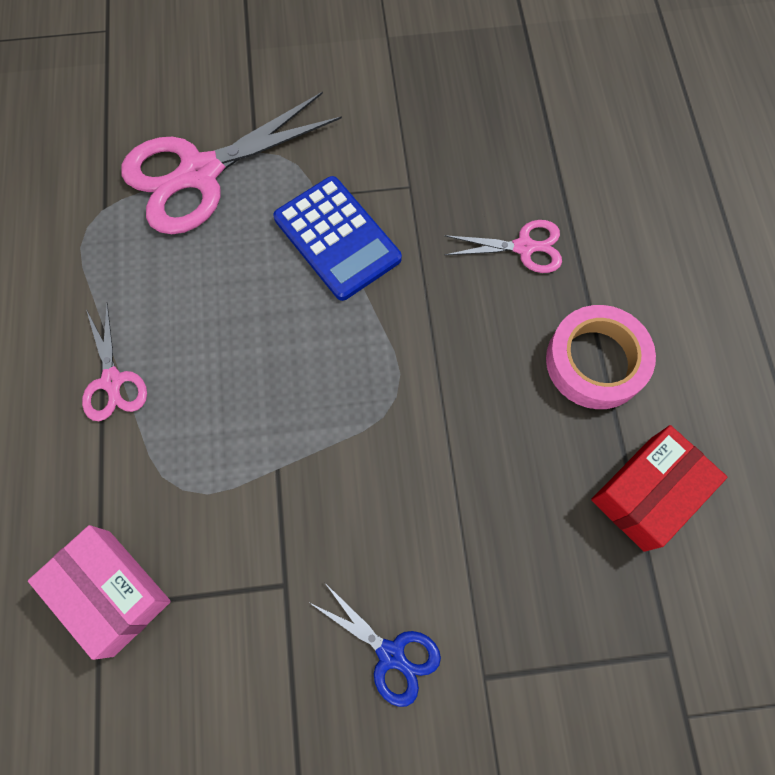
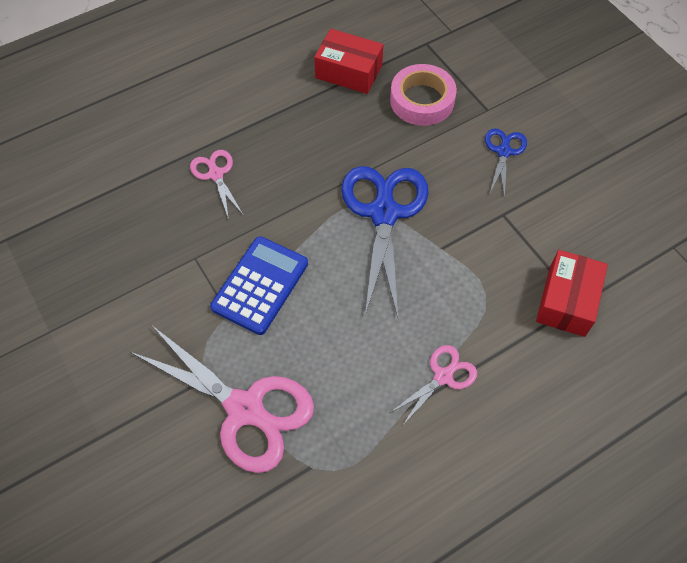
camera: 115 degrees left, 10 degrees down
pink box [28,525,171,660] -> red box [536,250,608,337]
pink tape [546,305,656,409] -> pink tape moved to [390,64,457,126]
none -> blue scissors [341,166,429,318]

